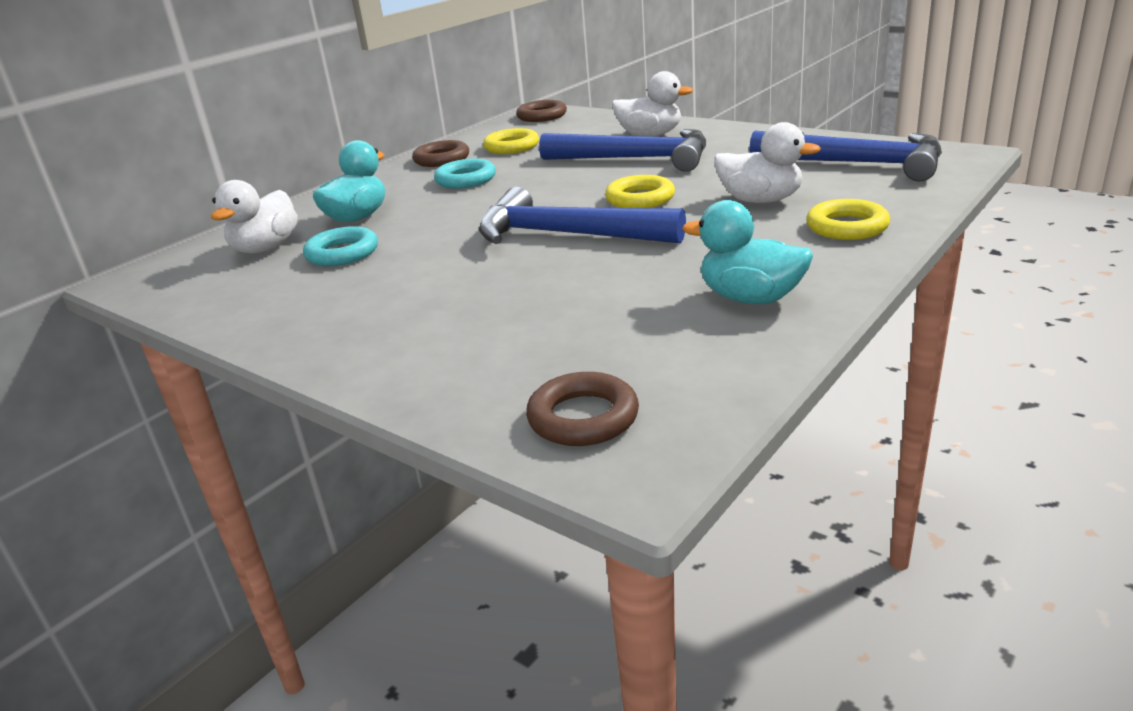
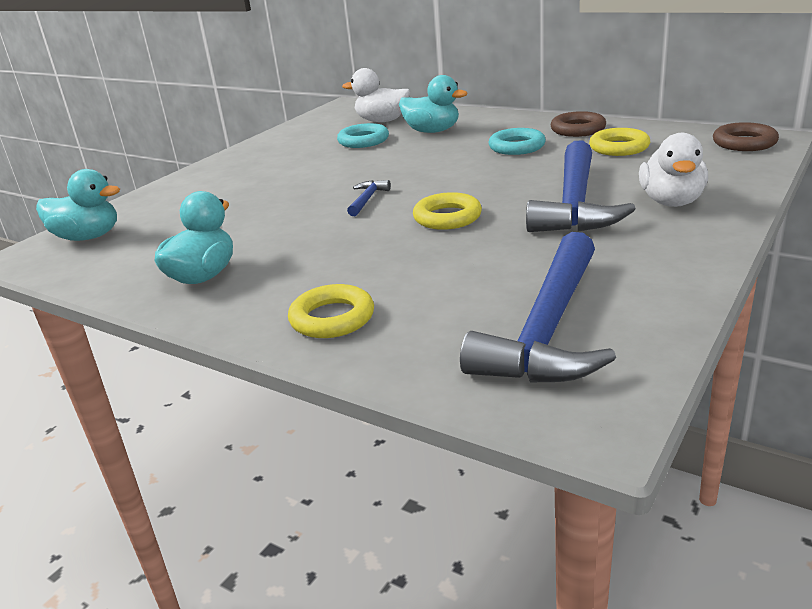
camera: 85 degrees right, 0 degrees up
blue hammer [479,187,686,244] -> blue hammer [347,180,391,216], size x0.41
brown ring [526,372,639,446] -> turquoise duck [36,169,120,241]
white duck [714,122,821,203] -> none

